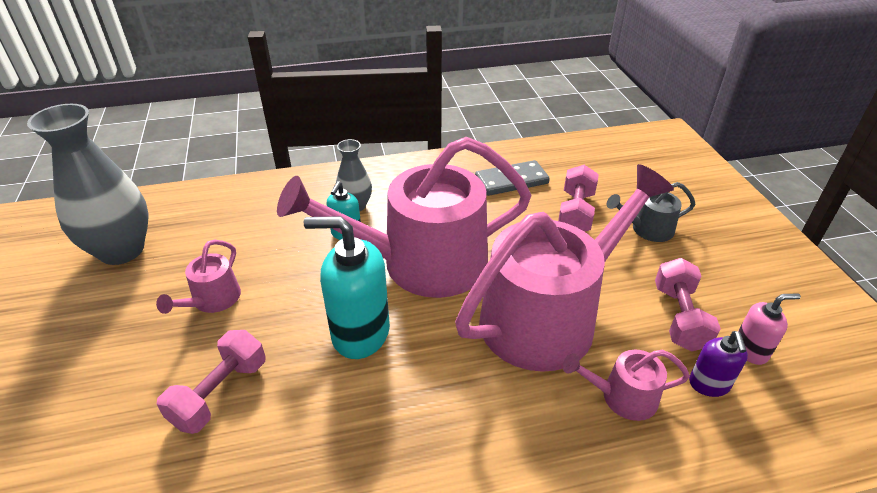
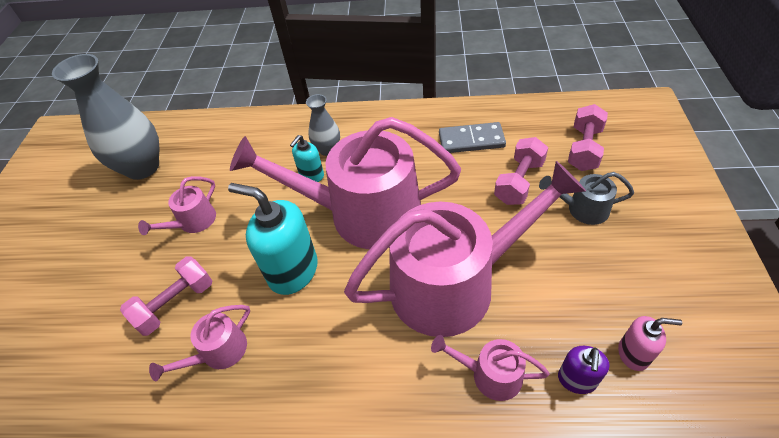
camera: 20 degrees right, 10 degrees up
pink dumbbell [655,258,721,352] -> pink dumbbell moved to [568,104,608,171]
none -> pink watering can [149,305,250,381]

